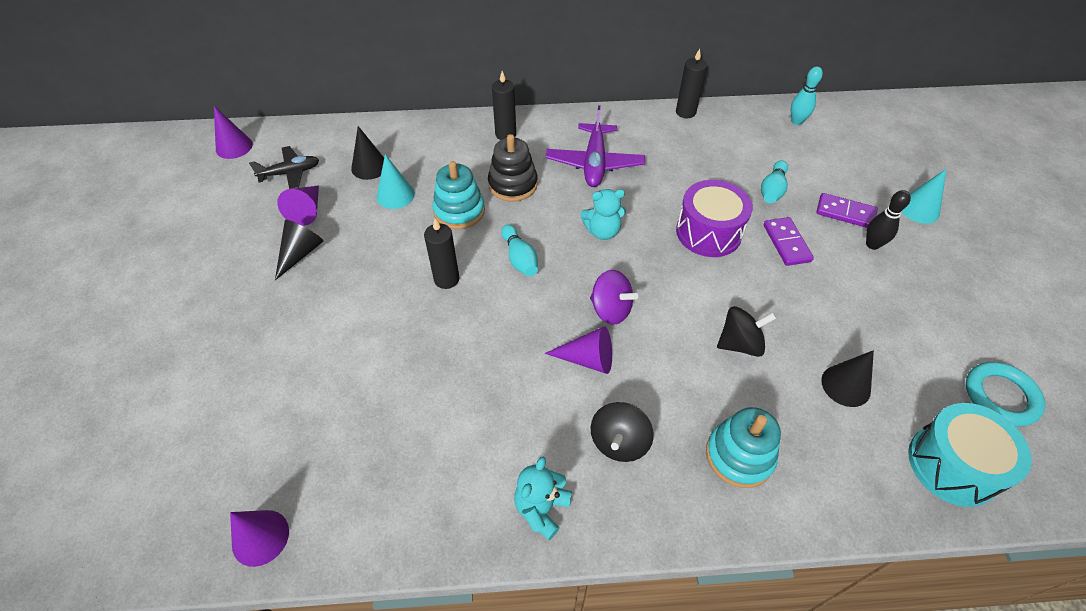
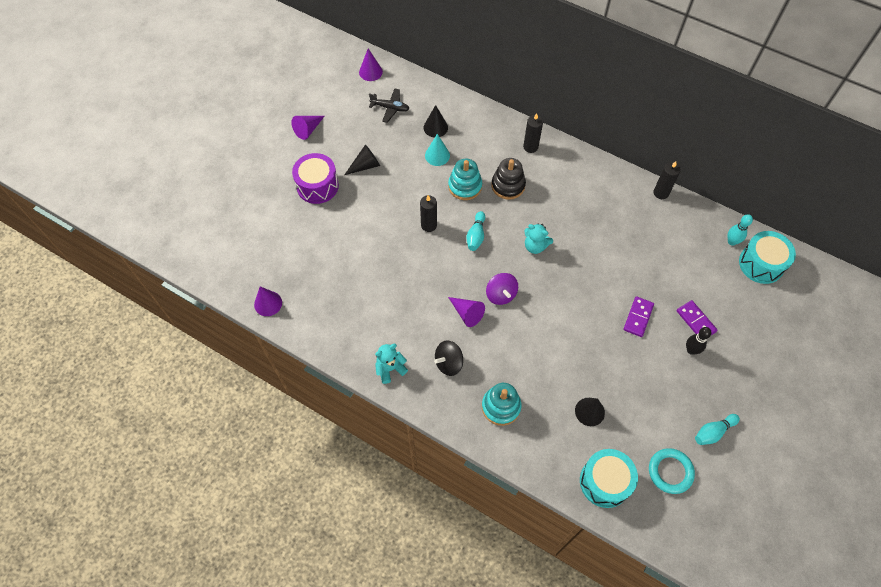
camera: 35 degrees right, 10 degrees up
purple cone [277,185,319,226] -> purple cone moved to [291,116,325,140]
purple plane [546,105,645,187] -> none
purple drum [676,180,753,257] -> purple drum moved to [292,153,339,204]
black spinning top [717,306,776,357] -> none
turquoise bowling pin [761,160,788,203] -> turquoise bowling pin moved to [695,414,740,445]
turquoise cone [902,169,947,224] -> none
none -> turquoise drum [739,231,796,284]

